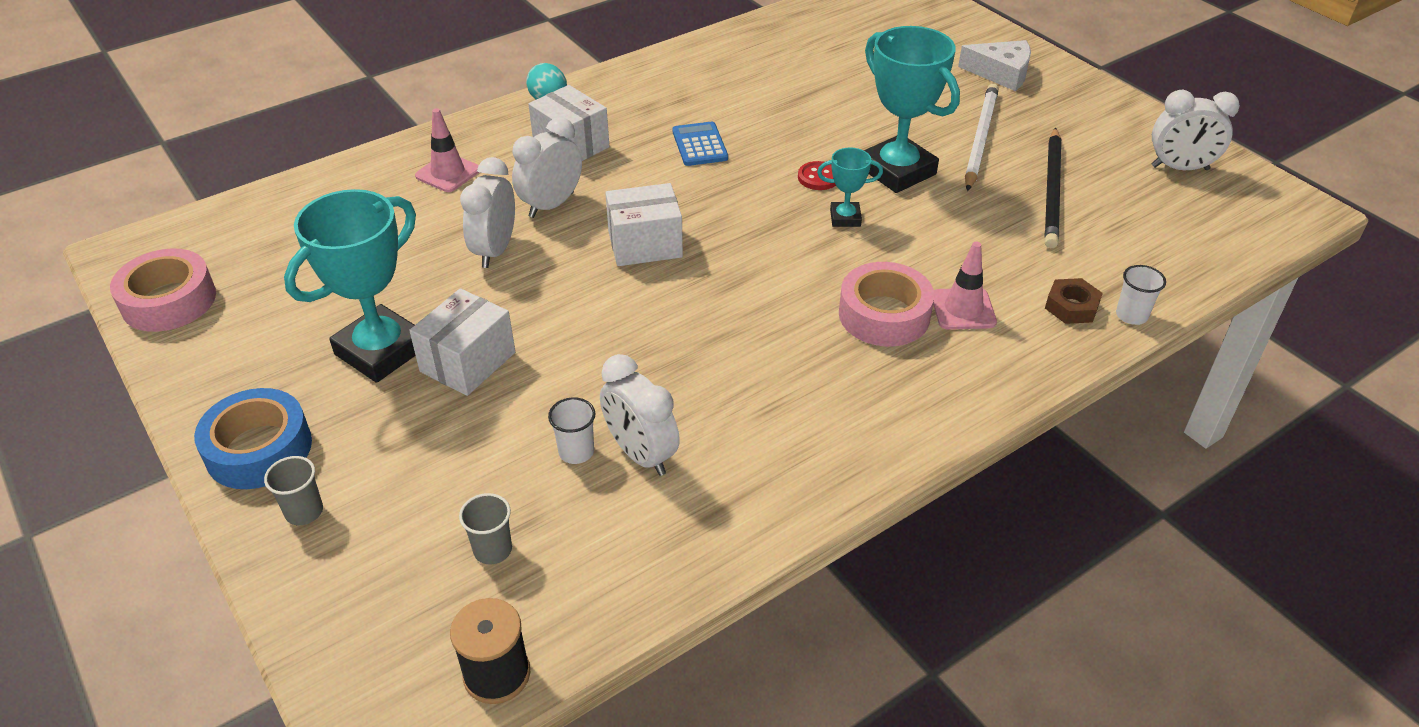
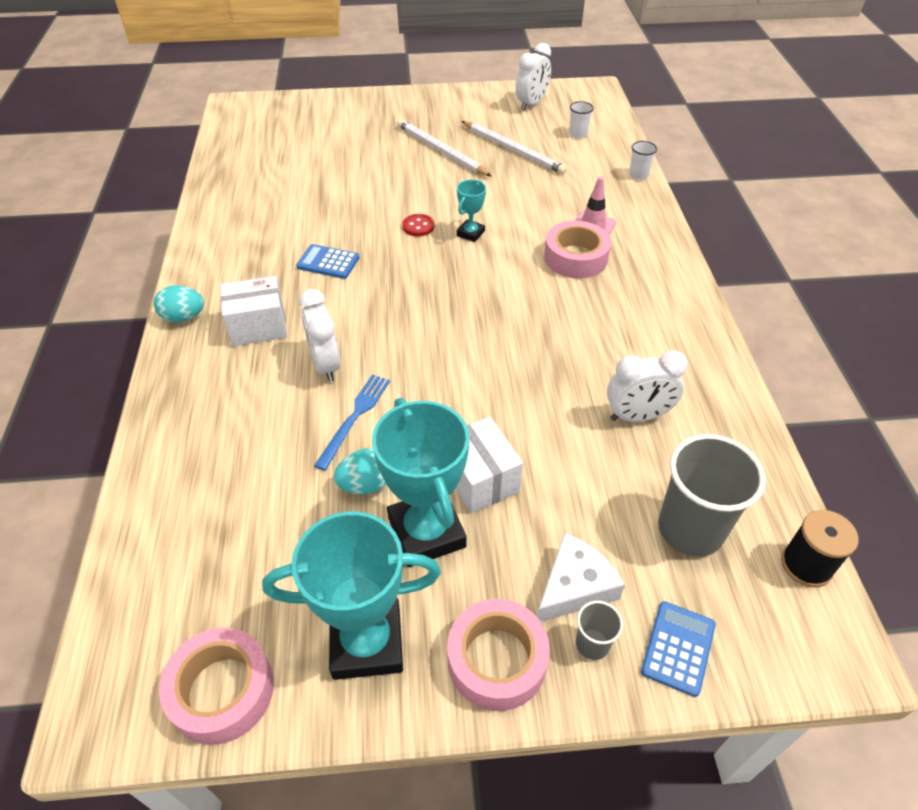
camera: 60 degrees left, 5 degrees up
blue tape [194,388,312,489] -> pink tape [447,599,550,711]
pink traffic cone [415,108,479,192] -> none
grey cup [459,493,512,564] -> grey cup [658,434,765,557], size x2.16
white clock [460,157,515,268] -> blue fork [314,374,390,471]
white cup [548,397,595,464] -> white cup moved to [569,101,594,138]
white box [605,183,683,266] -> none
turquoise trophy [864,26,960,193] -> turquoise trophy moved to [262,511,441,680]
white cheese [958,40,1031,91] -> white cheese moved to [537,532,625,622]
black pencil [1045,127,1061,248] -> white pencil [461,121,567,174]
brown nut [1045,278,1103,324] -> none
none -> turquoise egg [334,448,387,494]
none -> blue calculator [641,601,716,697]

